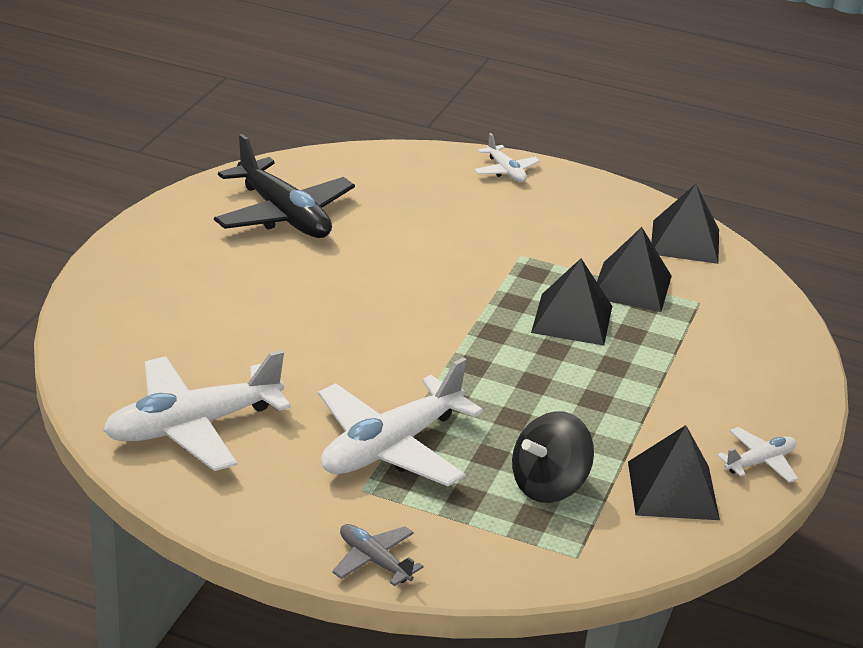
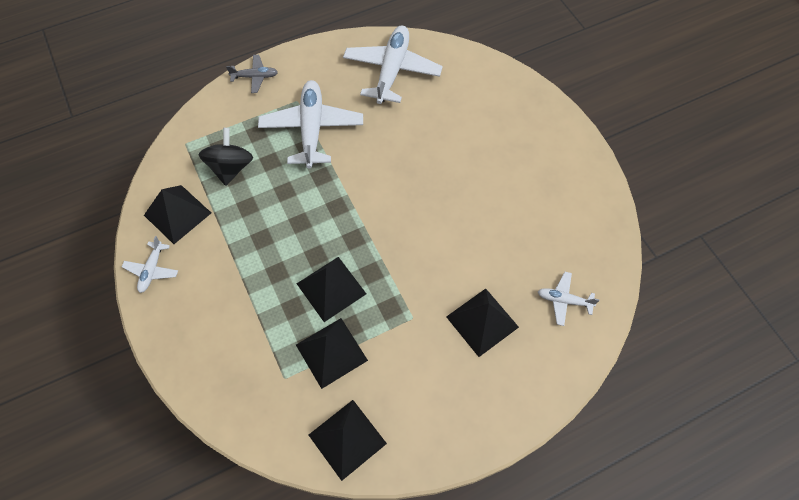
camera: 135 degrees right, 30 degrees up
black plane [214,134,355,238] -> none
white plane [474,133,540,182] -> white plane moved to [538,272,600,326]
none -> black pyramid [446,289,519,357]

